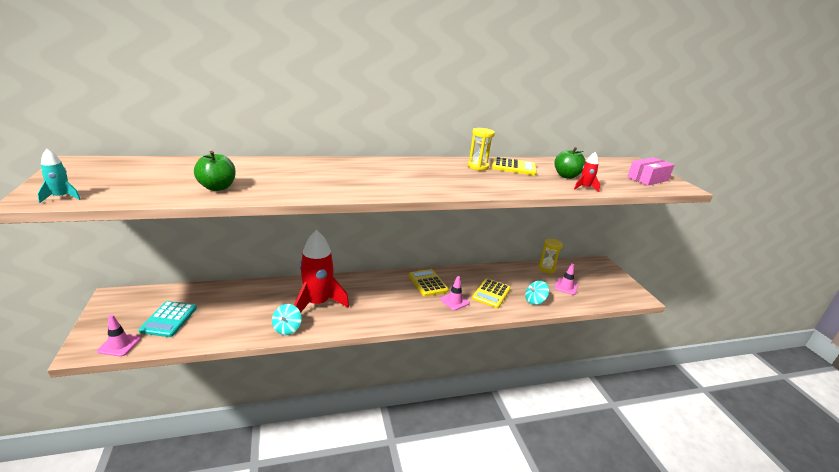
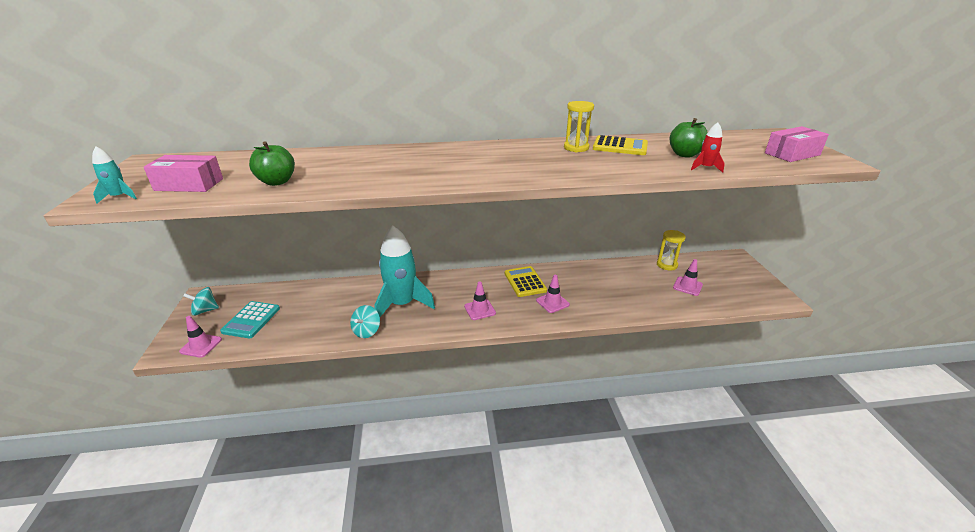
camera: 10 degrees right, 5 degrees up
red rocket [294,230,349,312] -> turquoise rocket [374,225,435,317]
yellow calculator [472,278,511,308] -> none
turquoise spinning top [525,281,549,305] -> turquoise spinning top moved to [183,287,219,316]
none -> pink box [144,155,223,192]
none -> pink traffic cone [464,281,496,320]

